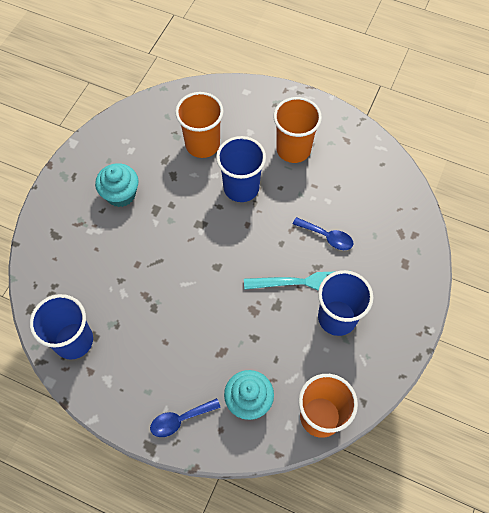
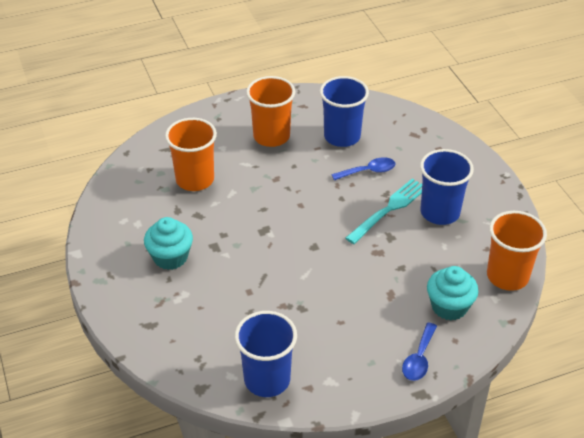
camera: 45 degrees left, 20 degrees down
blue cup [216,136,266,202] -> blue cup moved to [320,76,369,147]

